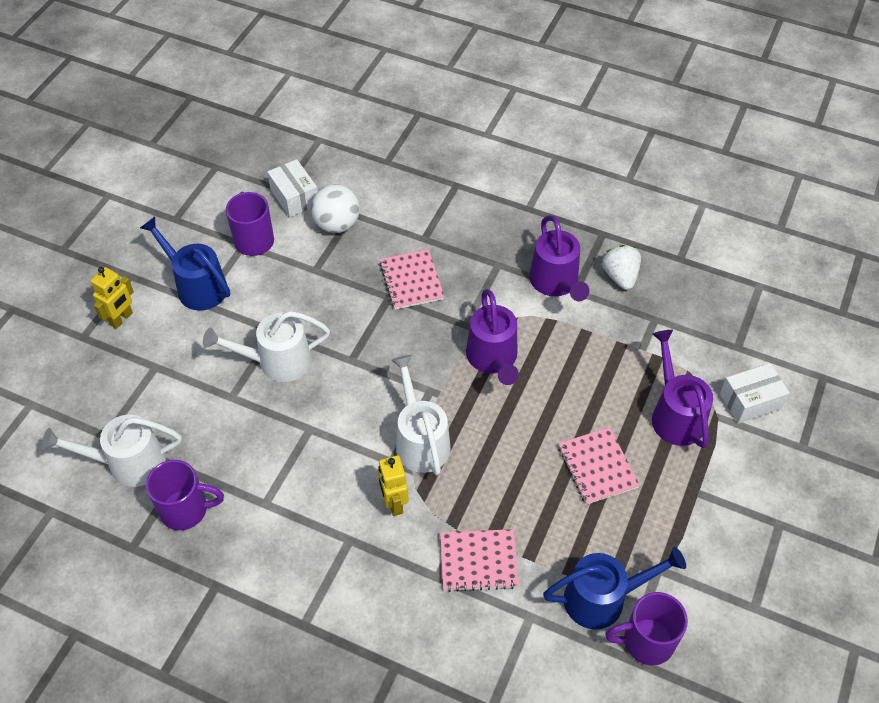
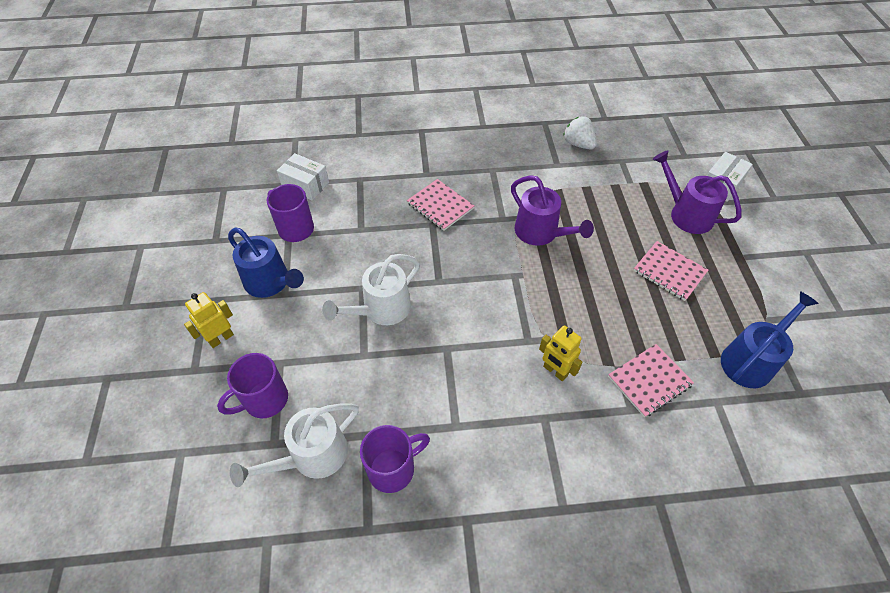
camera: 30 degrees left, 0 degrees up
yellow robot [91,267,134,329] -> yellow robot turned 135 degrees counterclockwise [184,292,234,348]
blue watering can [140,217,230,311] -> blue watering can turned 150 degrees counterclockwise [228,228,304,298]
white ball [311,184,360,233] -> none
white watering can [391,355,451,476] -> none
purple watering can [529,215,589,301] -> none
purple mug [605,592,688,665] -> purple mug moved to [217,353,288,418]

